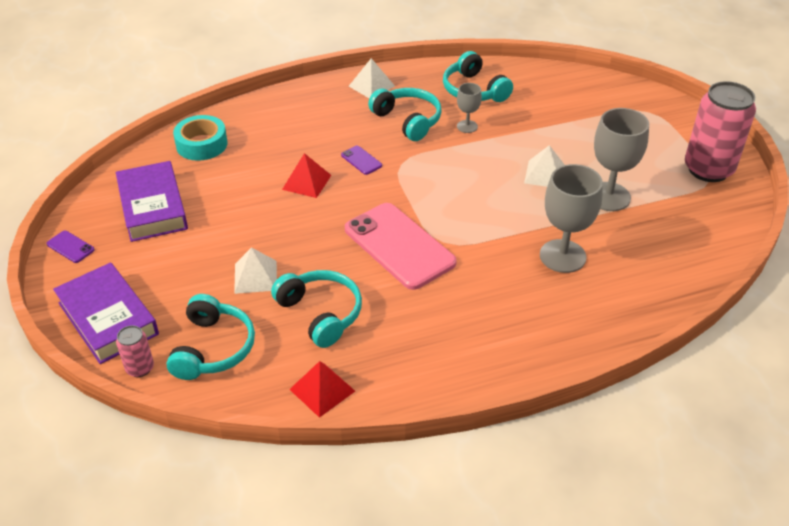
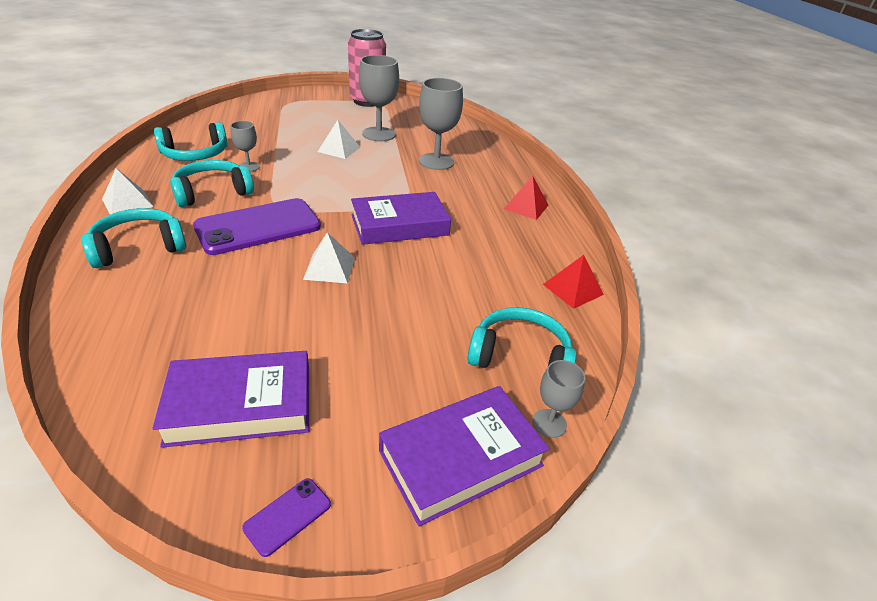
camera: 85 degrees left, 5 degrees down
pink can [116,325,154,377] -> grey goblet [532,360,585,438]
turquoise tape [173,115,228,161] -> none
white pyramid [234,247,277,294] -> white pyramid moved to [303,232,355,283]
turquoise headphones [271,270,362,348] -> turquoise headphones moved to [82,208,186,268]
red pyramid [282,153,331,198] -> red pyramid moved to [504,176,548,220]
purple phone [341,146,382,175] -> purple phone [193,198,321,255], size x2.45
pink phone [345,203,457,290] -> purple book [351,192,451,245]

